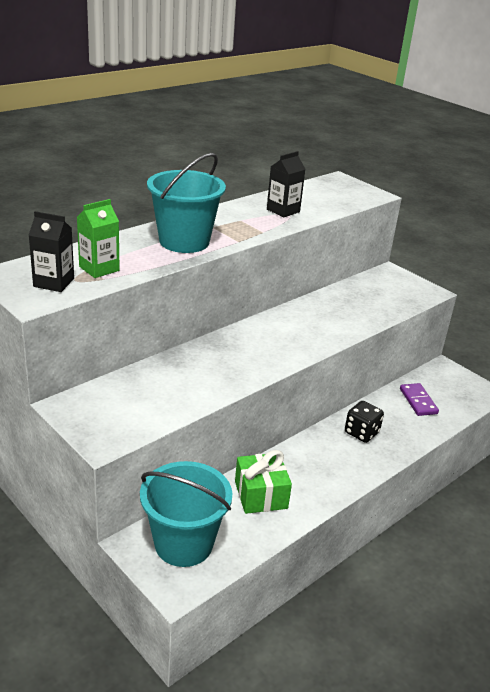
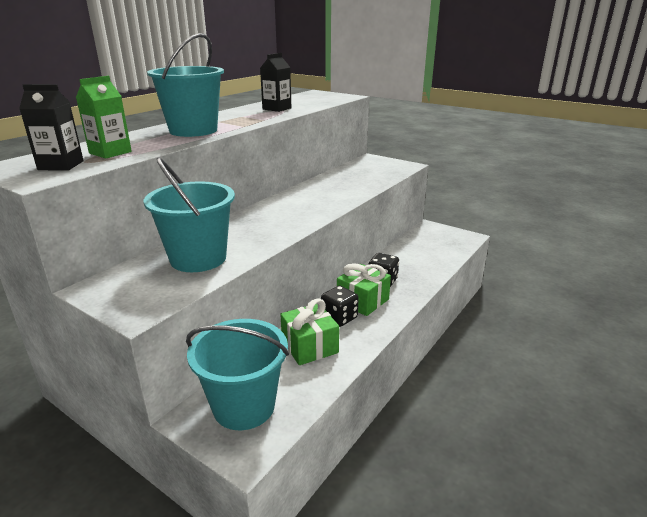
camera: 10 degrees left, 5 degrees down
purple domino [400,383,439,416] -> none
none -> turquoise bucket [144,157,235,272]
none -> black dice [321,286,359,327]
none -> green gift [337,263,391,316]

